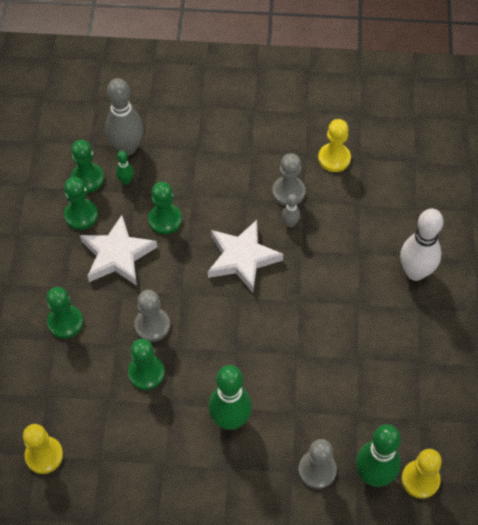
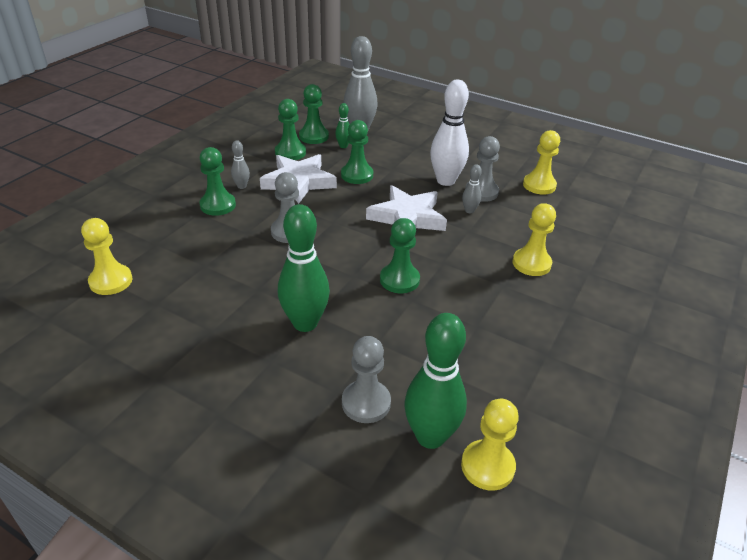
camera: 25 degrees right, 20 degrees down
green pawn [128,339,165,390] -> green pawn moved to [380,218,420,293]
white bowling pin [400,209,443,281] -> white bowling pin moved to [430,80,469,186]
none -> grey bowling pin [231,140,250,189]
none -> yellow pawn [513,203,556,276]

